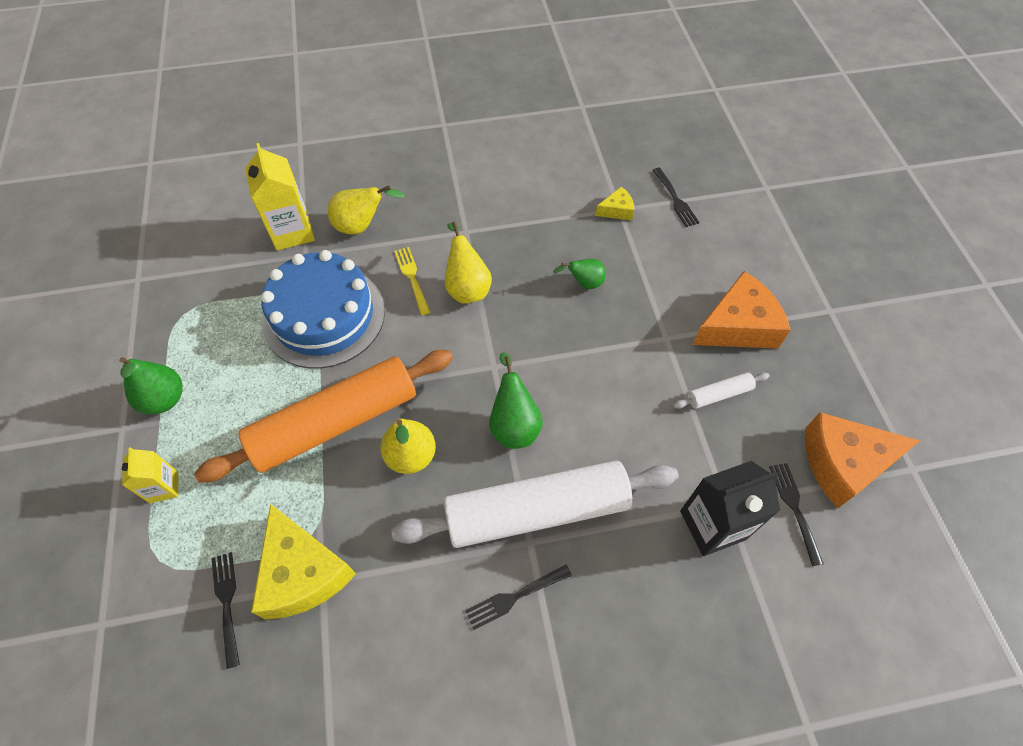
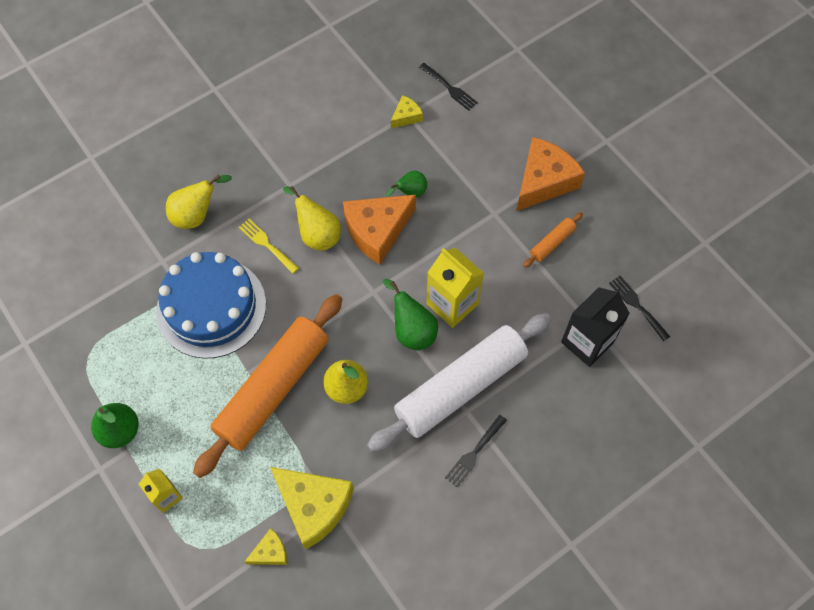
camera: 25 degrees left, 5 degrees up
black fork [211,552,240,669] -> yellow cheese [244,528,287,565]
yellow carton [245,143,315,250] -> yellow carton moved to [426,248,484,328]
white rolling pin [673,372,770,409] -> orange rolling pin [523,212,583,268]
orange cheese [805,412,920,509] -> orange cheese moved to [343,195,416,265]

